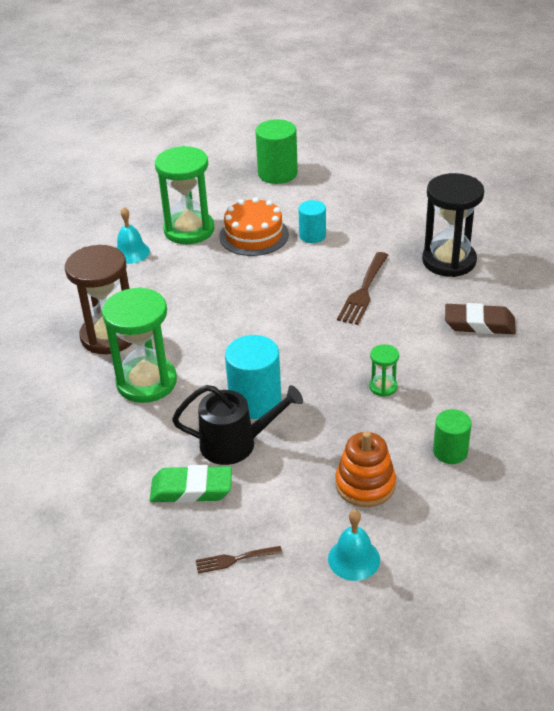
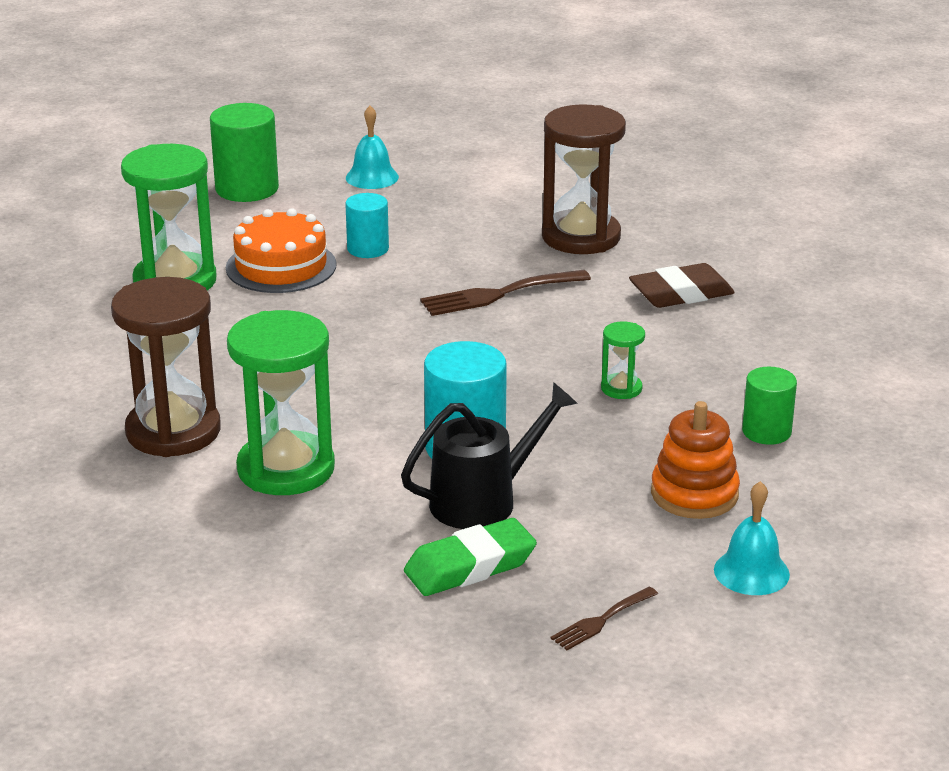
camera: 30 degrees left, 10 degrees down
turquoise bell [116,207,150,264] -> turquoise bell moved to [346,106,399,189]
brown fork [337,252,388,325] -> brown fork turned 75 degrees clockwise [420,270,591,316]
black hourglass [422,173,484,277] -> brown hourglass [542,104,626,254]

